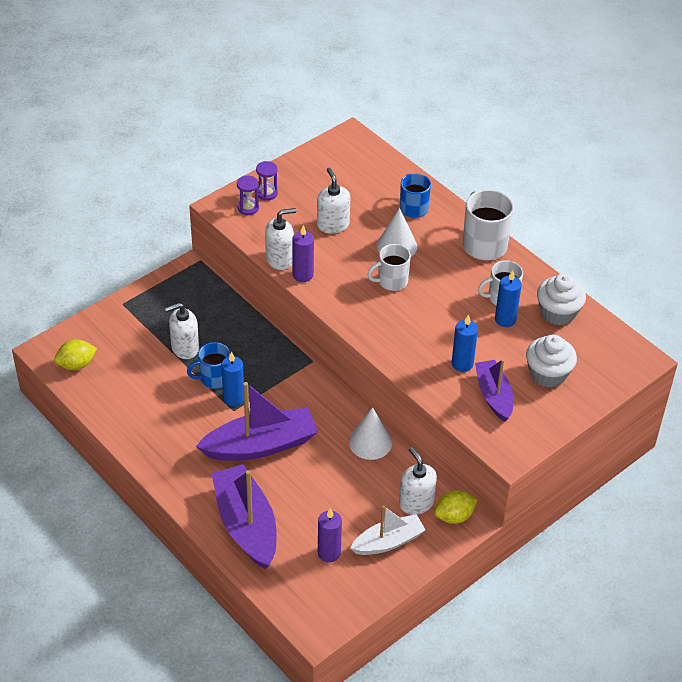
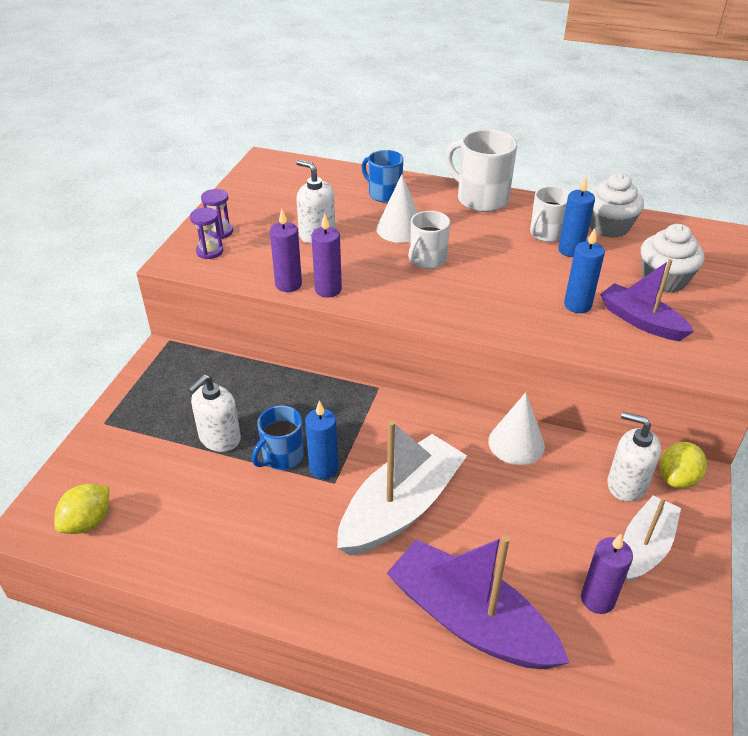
camera: 30 degrees left, 5 degrees down
purple boat [196,382,318,461] -> white boat [337,420,467,556]
white soap dispenser [265,208,296,270] -> purple candle [270,209,302,292]

